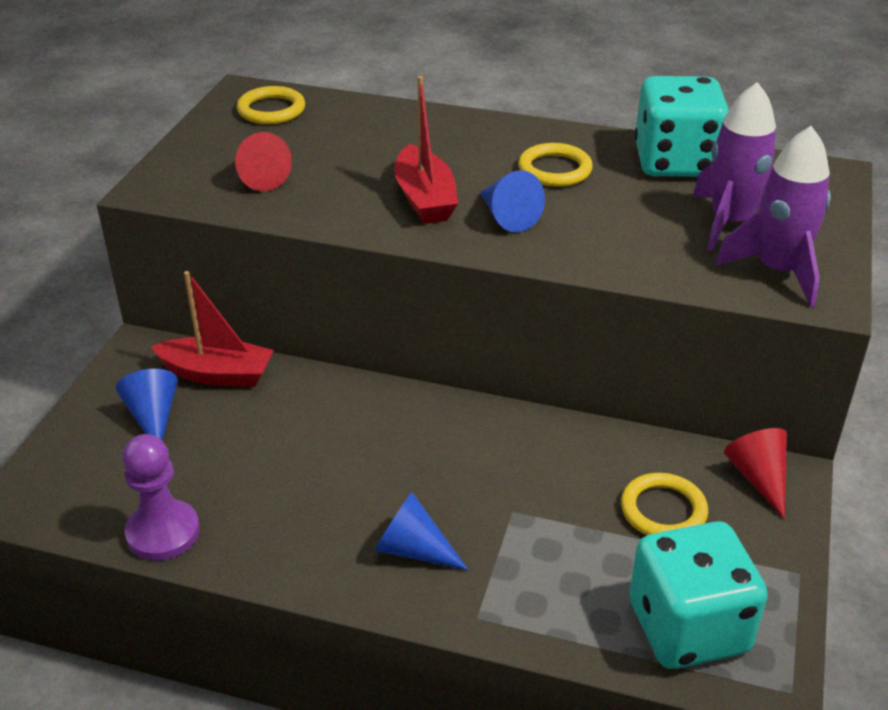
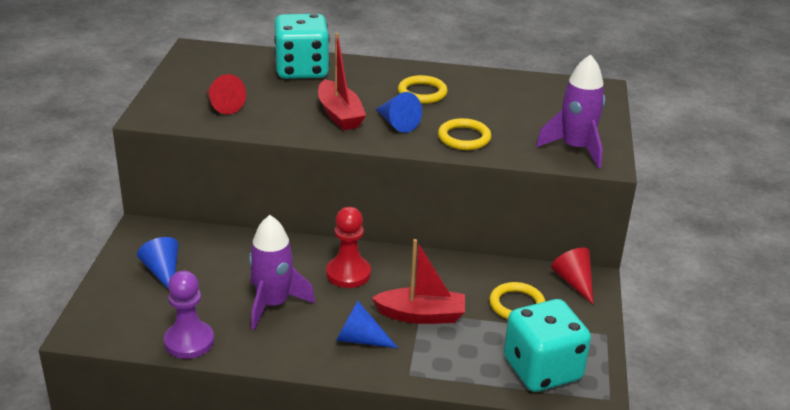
camera: 10 degrees left, 5 degrees down
red boat [151,271,274,387] -> red boat moved to [372,239,465,324]
yellow ring [237,86,305,124] -> yellow ring moved to [438,118,491,150]
turquoise dice [634,76,729,177] -> turquoise dice moved to [274,14,330,79]
purple rocket [692,82,776,252] -> purple rocket moved to [249,215,315,330]
none -> red pawn [326,207,371,288]

